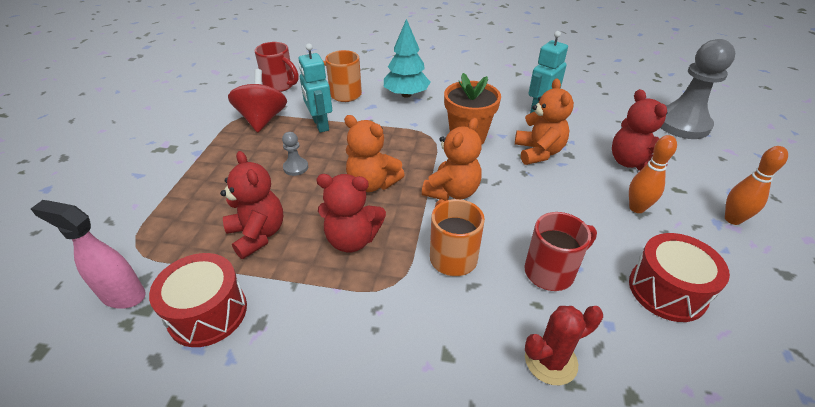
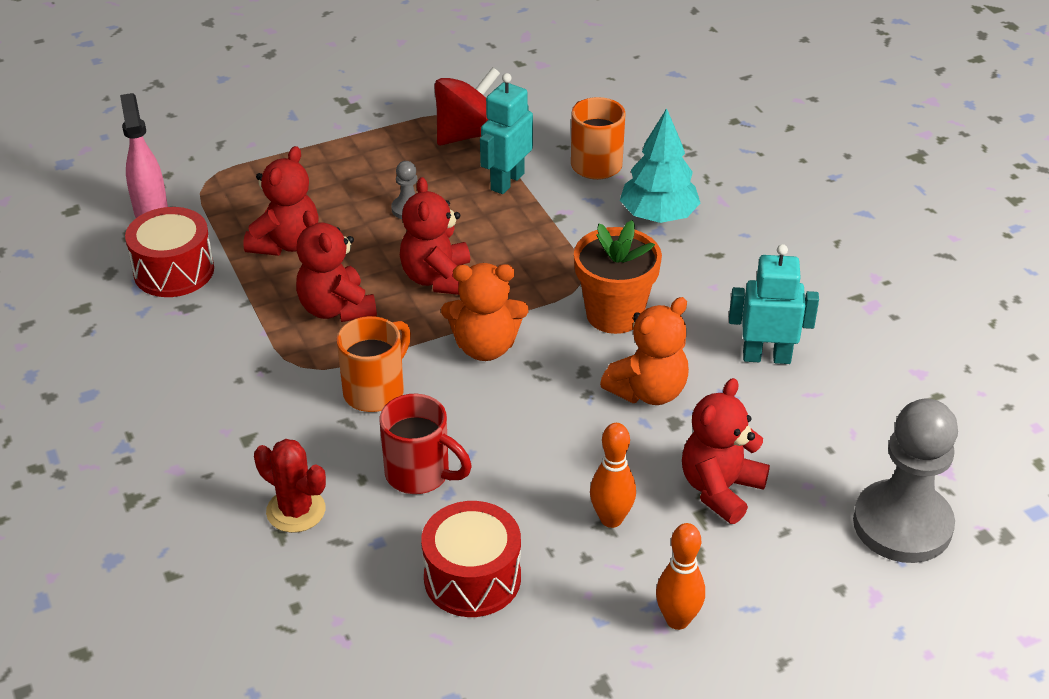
camera: 55 degrees right, 0 degrees up
red mug [255,42,299,92] -> none
orange teddy bear [344,115,405,192] -> red teddy bear [400,177,470,295]

